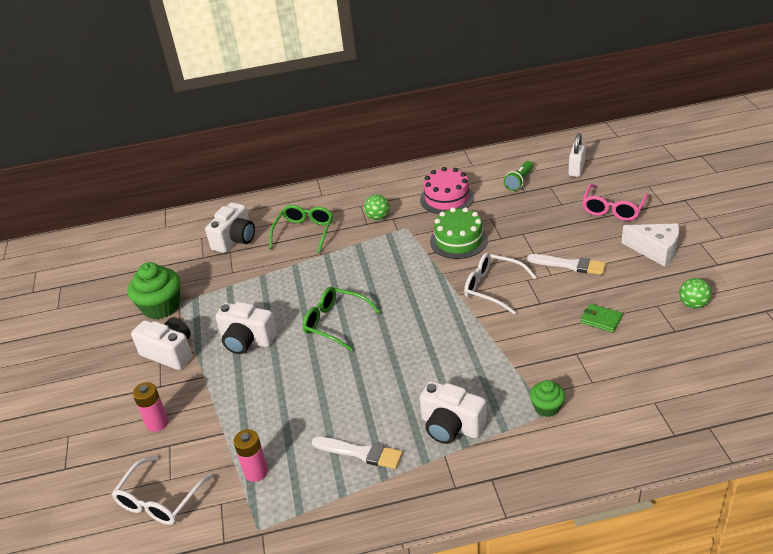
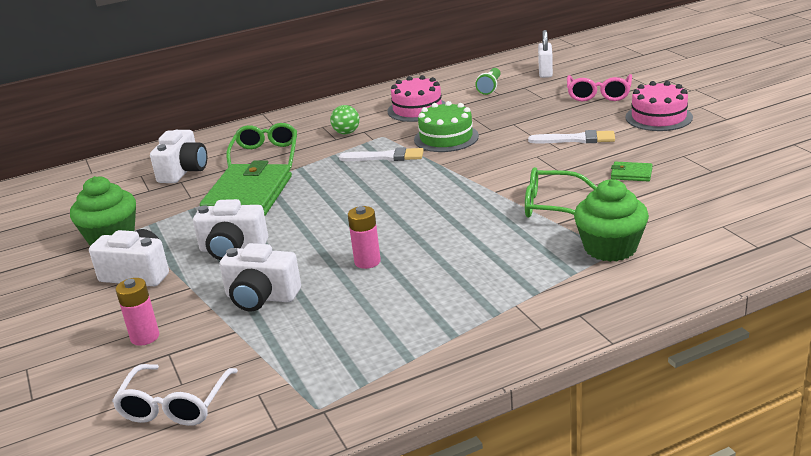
camera: 15 degrees left, 10 degrees down
pink battery [233,429,268,482] -> pink battery moved to [348,206,381,269]
green glasses [303,287,380,351] -> green glasses moved to [525,167,597,218]
white brush [312,436,403,469] -> white brush moved to [339,147,424,161]
white camera [420,381,487,444] -> white camera moved to [219,243,301,311]
white glasses [464,253,537,315] -> none
green cupcake [530,380,565,417] -> green cupcake [574,179,649,262], size x1.80
white cheese [622,223,679,267] -> pink cake [625,81,693,131]
green ball [679,278,712,309] -> none
none -> green wallet [200,160,292,216]

